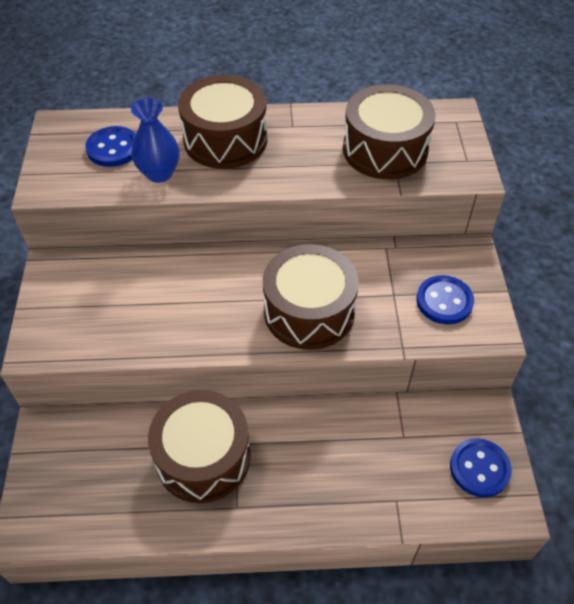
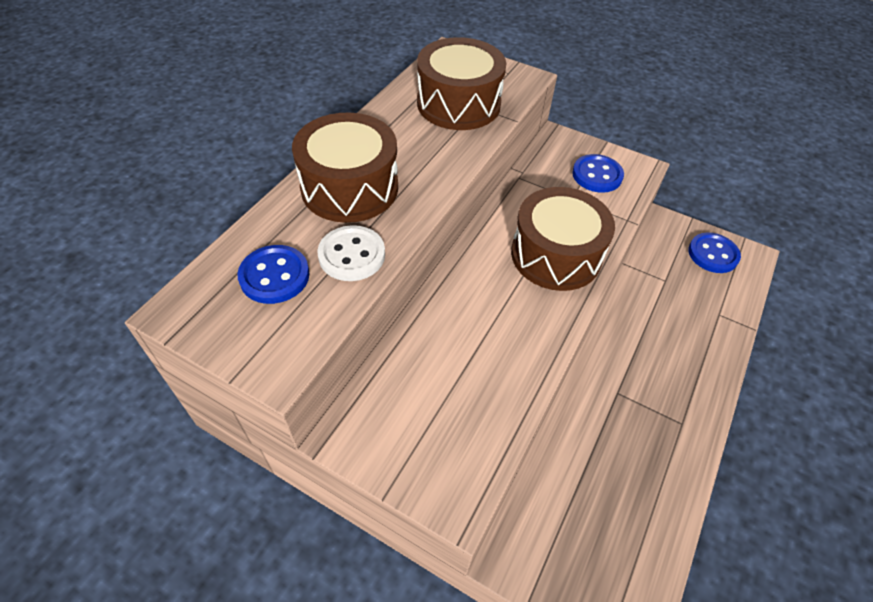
camera: 60 degrees left, 0 degrees up
blue vase [131,98,180,183] -> white button [317,225,385,281]
brown drum [148,390,251,503] -> none

